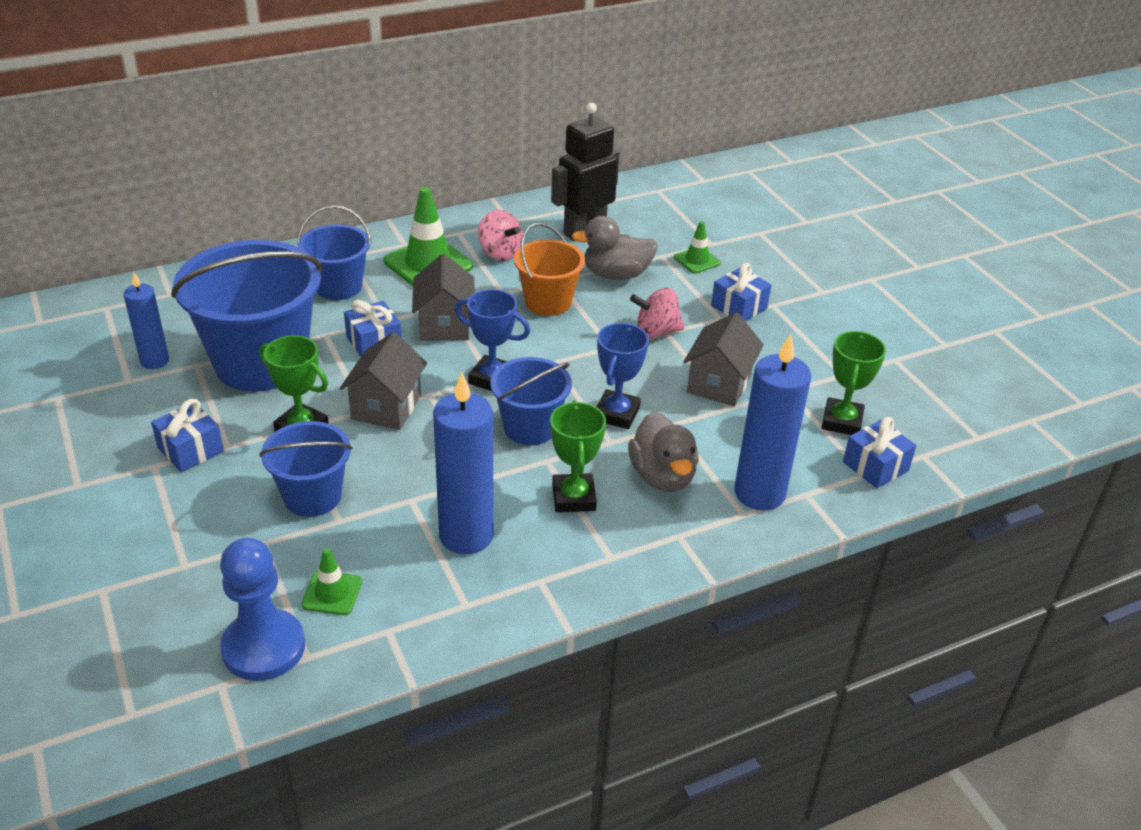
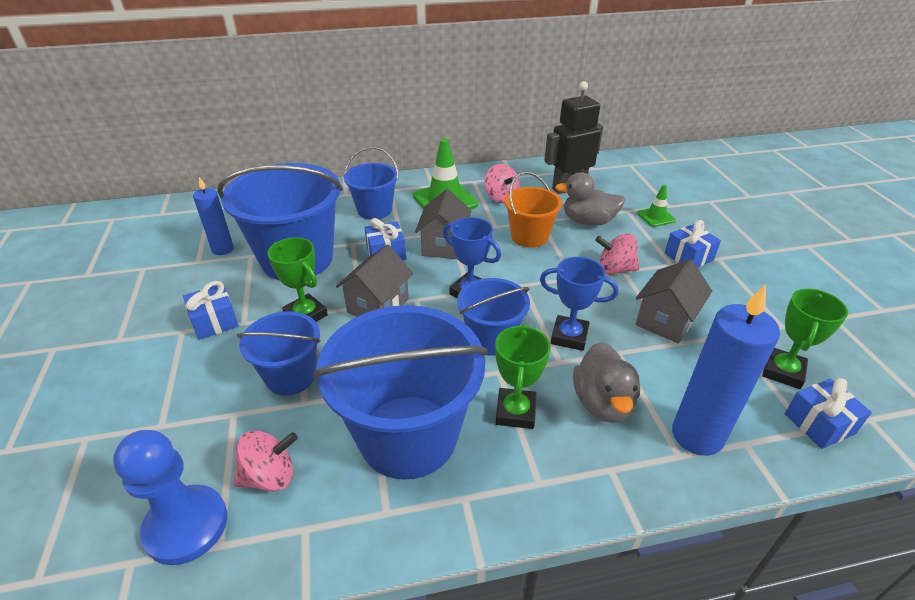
camera: 15 degrees right, 0 degrees up
green traffic cone [301,548,362,615] -> pink spinning top [234,430,298,492]
blue candle [433,372,494,554] -> blue bucket [313,305,488,480]
blue trophy [597,323,649,429] -> blue trophy turned 75 degrees clockwise [540,257,618,351]

